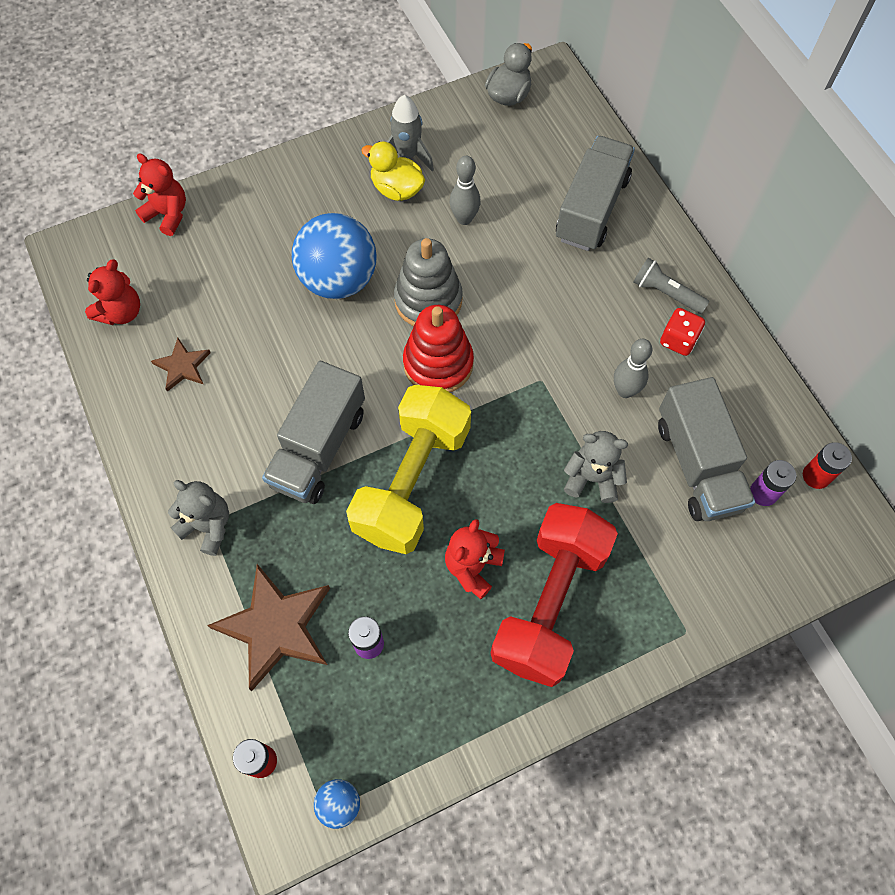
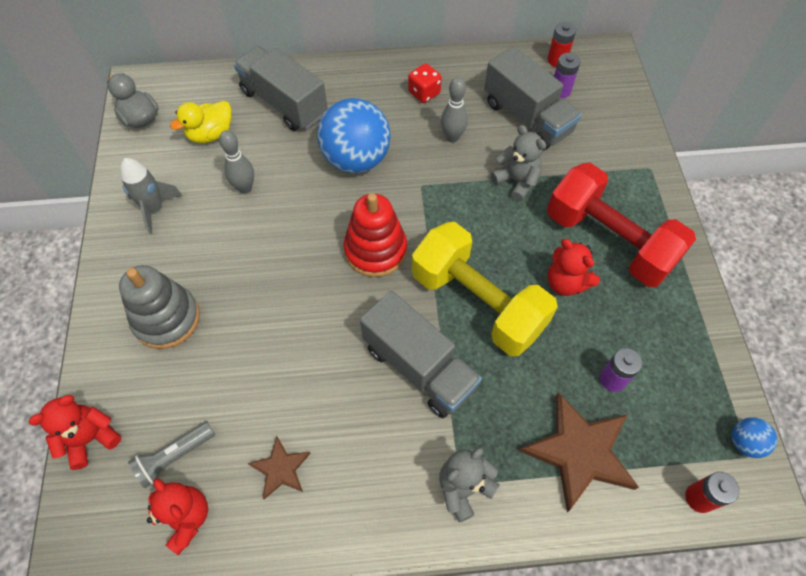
camera: 70 degrees left, 5 degrees down
blue ball [292,213,377,299] -> blue ball moved to [317,98,391,173]
yellow duck [361,141,425,201] -> yellow duck moved to [170,101,231,143]
grey stacking toy [394,238,463,326] -> grey stacking toy moved to [119,265,200,349]
grey teddy bear [564,431,628,503] -> grey teddy bear turned 105 degrees clockwise [491,125,546,201]
grey flashlight [633,258,709,314] -> grey flashlight moved to [128,421,215,488]
grey truck [658,377,755,521] -> grey truck turned 45 degrees clockwise [484,46,582,150]

